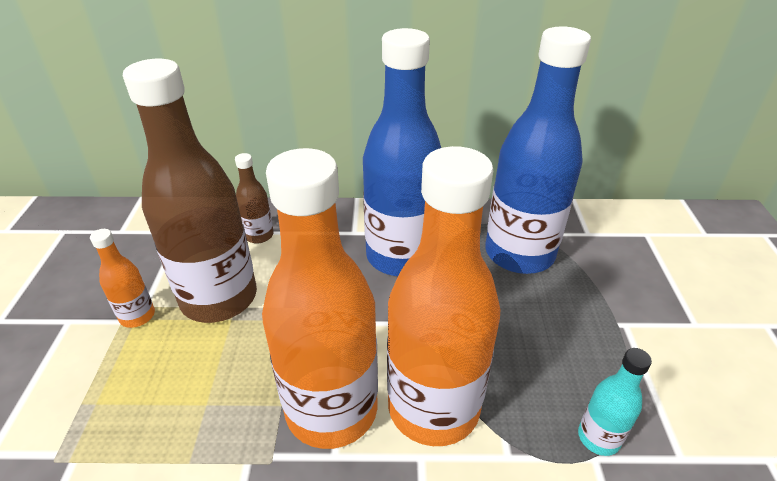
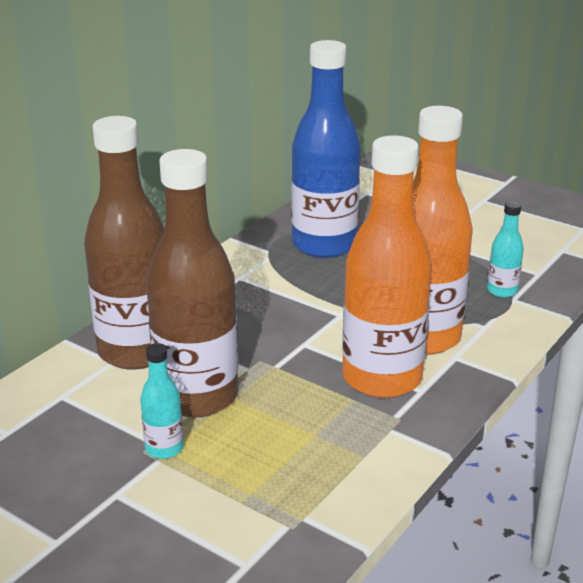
camera: 55 degrees left, 10 degrees down
orange bottle [90,229,155,328] -> turquoise bottle [140,343,184,459]
brown bottle [235,153,274,244] -> brown bottle [84,116,164,370], size x2.29
blue bottle [363,28,441,276] -> none

